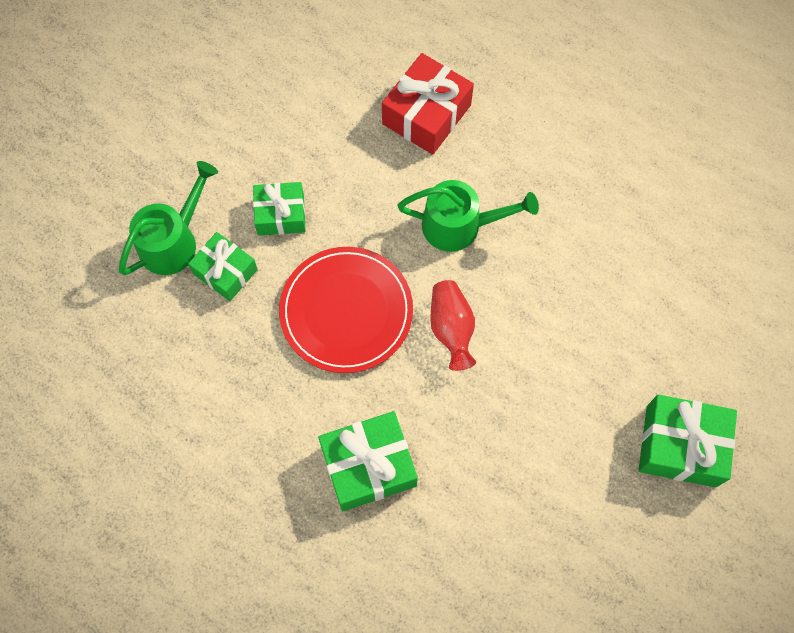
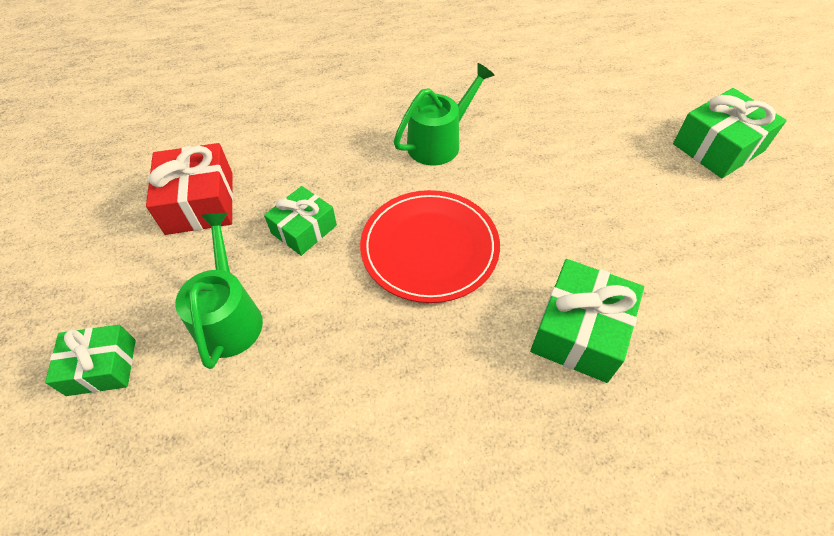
camera: 45 degrees left, 15 degrees down
green gift [188,232,258,301] -> green gift moved to [45,325,136,396]
red gift [382,53,474,155] -> red gift moved to [146,143,233,235]
red vase [430,280,476,371] -> none

